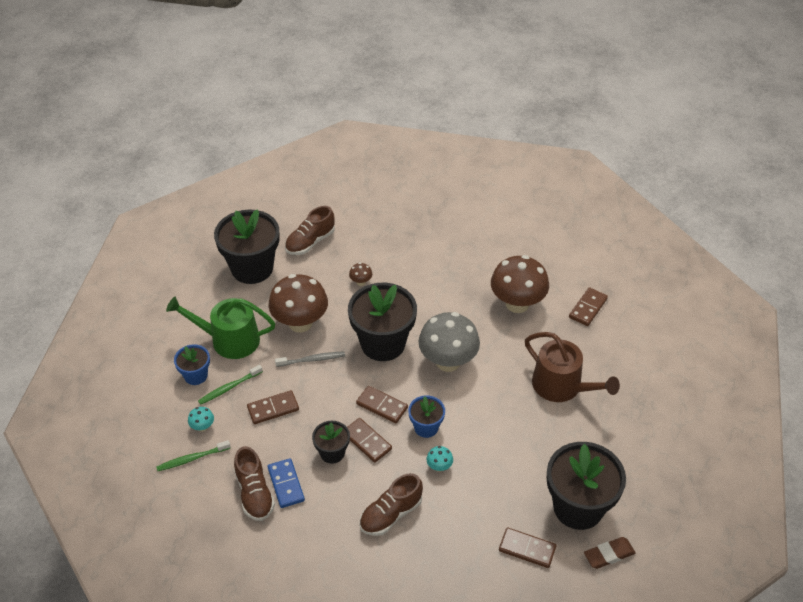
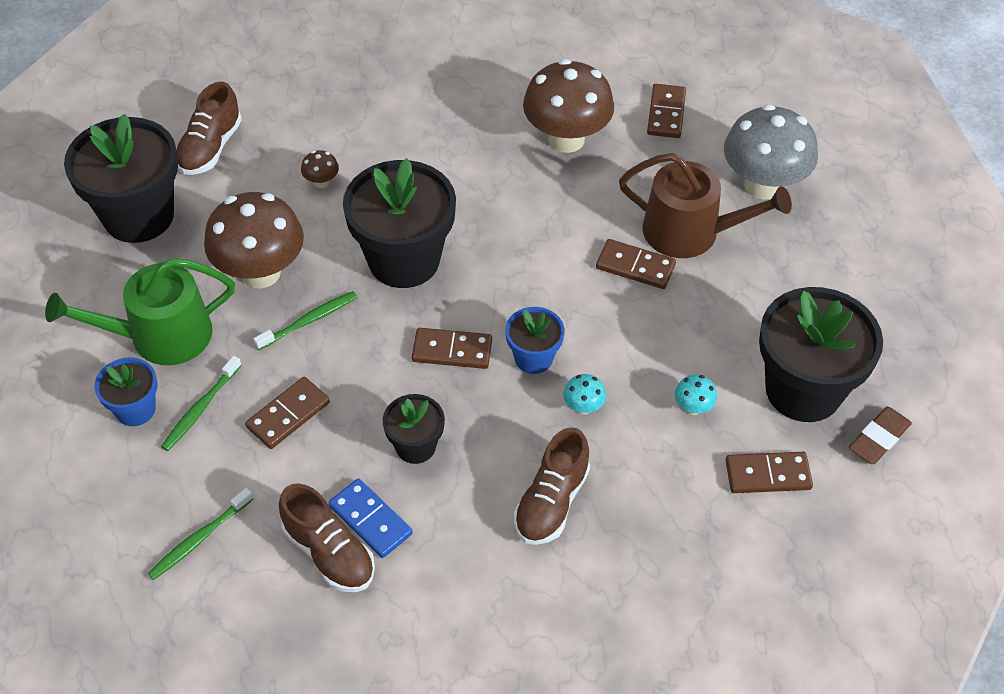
camera: 25 degrees left, 5 degrees up
turquoise mushroom [188,407,214,432] -> turquoise mushroom moved to [675,375,717,415]
grey toothbrush [275,352,345,367] -> green toothbrush [253,291,357,350]
brown domino [347,418,392,463] -> brown domino moved to [596,239,676,289]
grey mushroom [418,312,480,372] -> grey mushroom moved to [724,104,818,200]

